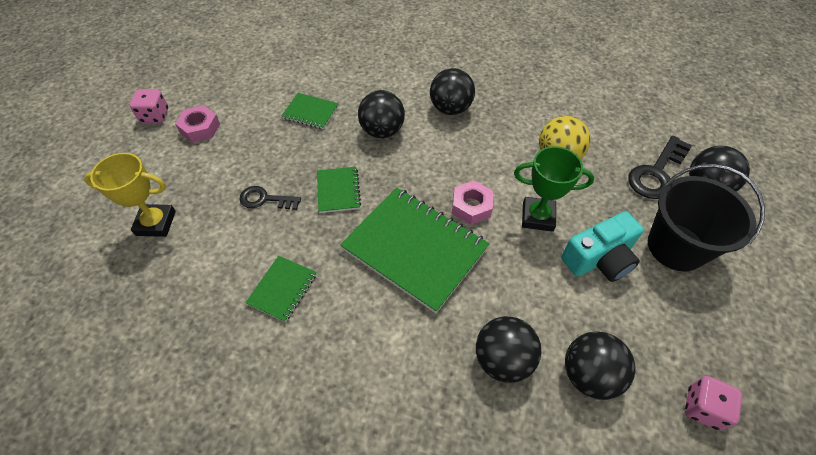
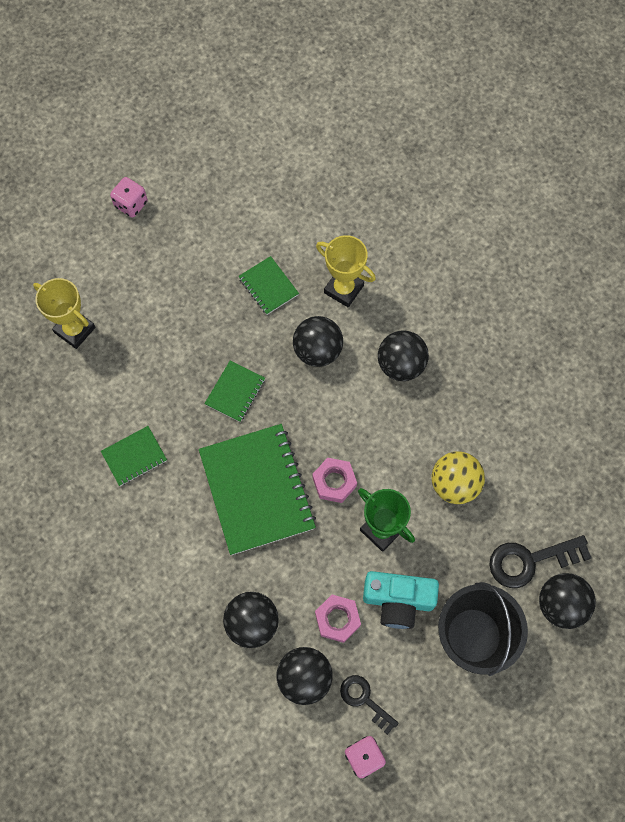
camera: 35 degrees right, 15 degrees up
pink nut [175,105,220,143] -> pink nut moved to [315,594,361,643]
black key [239,186,301,210] -> black key moved to [340,675,399,735]
none -> yellow trophy [316,235,376,307]

